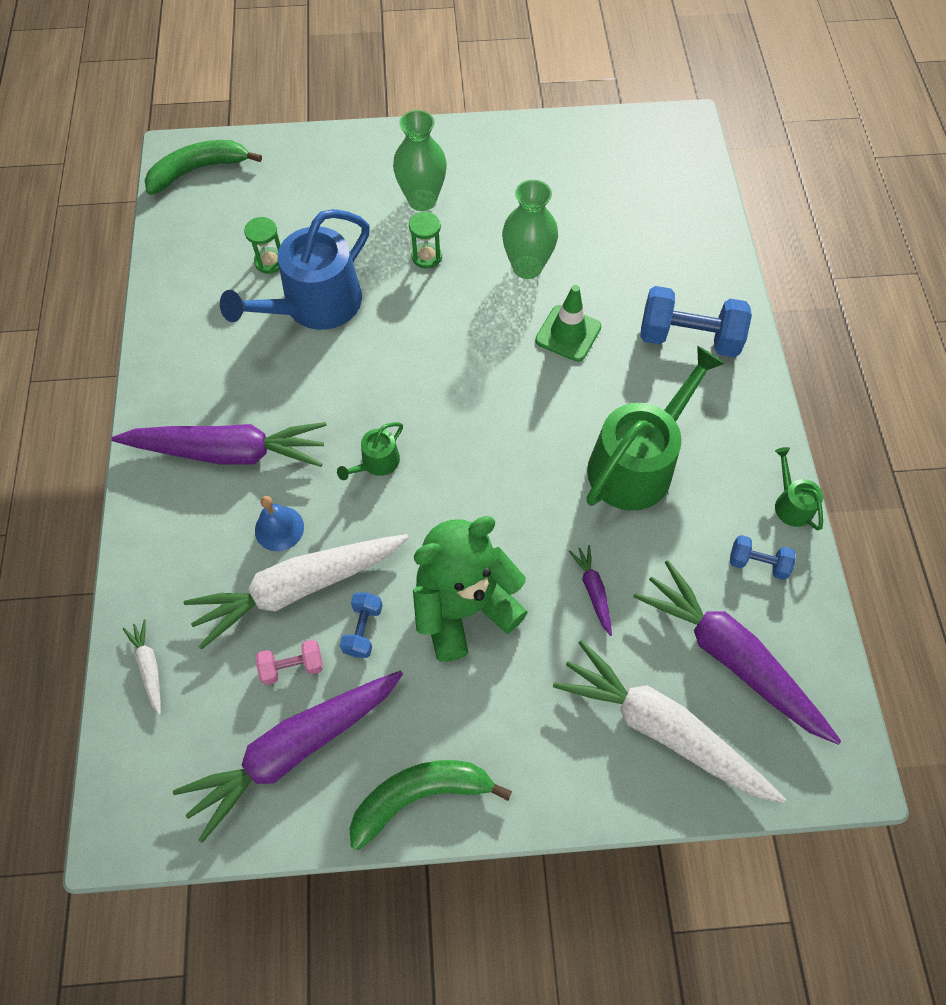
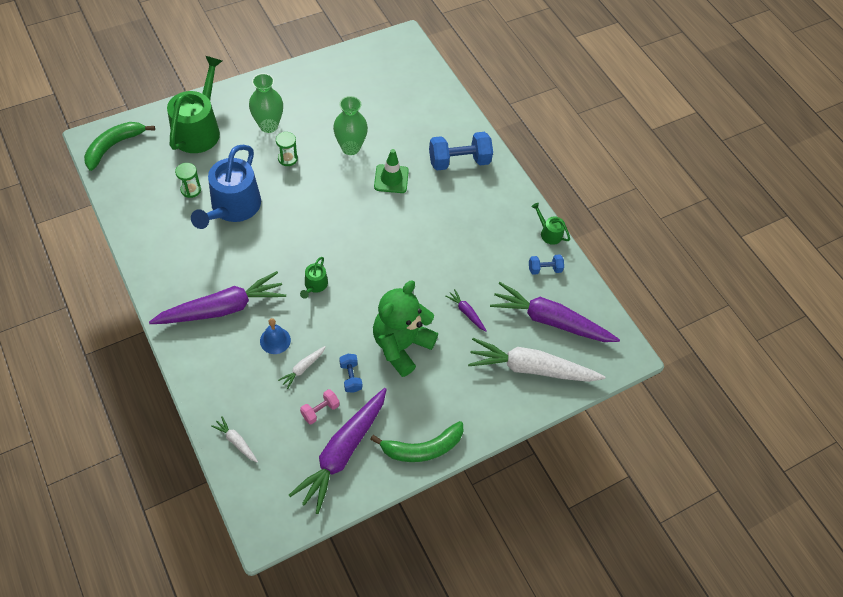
camera: 30 degrees left, 5 degrees down
white carrot [184,534,409,650] -> white carrot [278,346,326,389], size x0.42
green banana [349,760,512,850] -> green banana turned 150 degrees counterclockwise [370,421,464,462]
green watering can [587,346,725,511] -> green watering can moved to [167,56,222,153]

